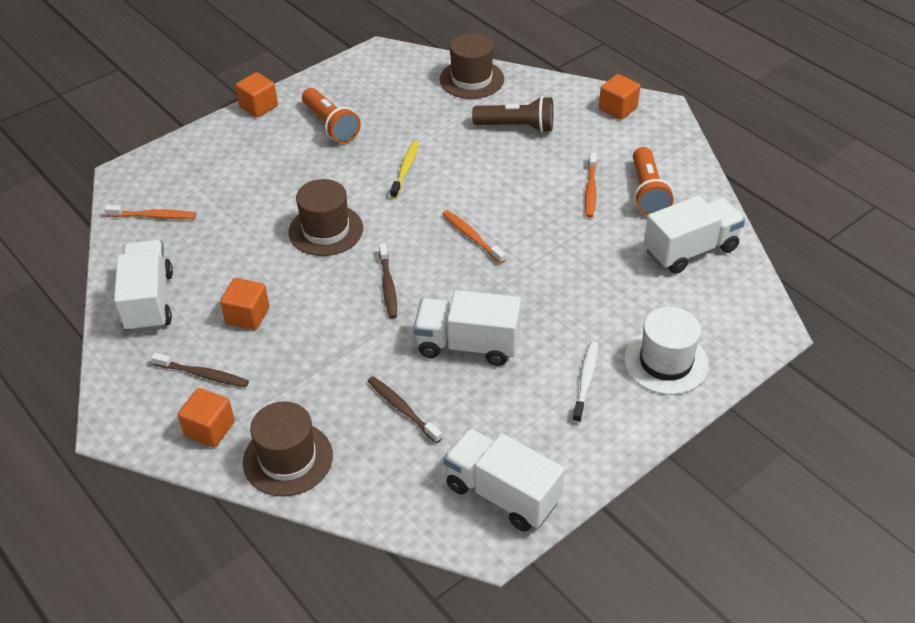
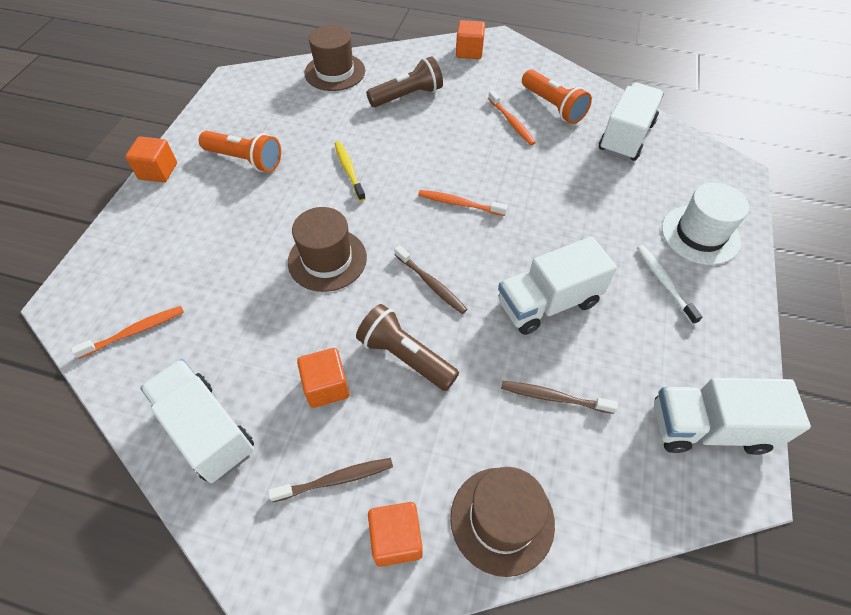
camera: 35 degrees left, 10 degrees up
none -> brown flashlight [356,304,459,391]

